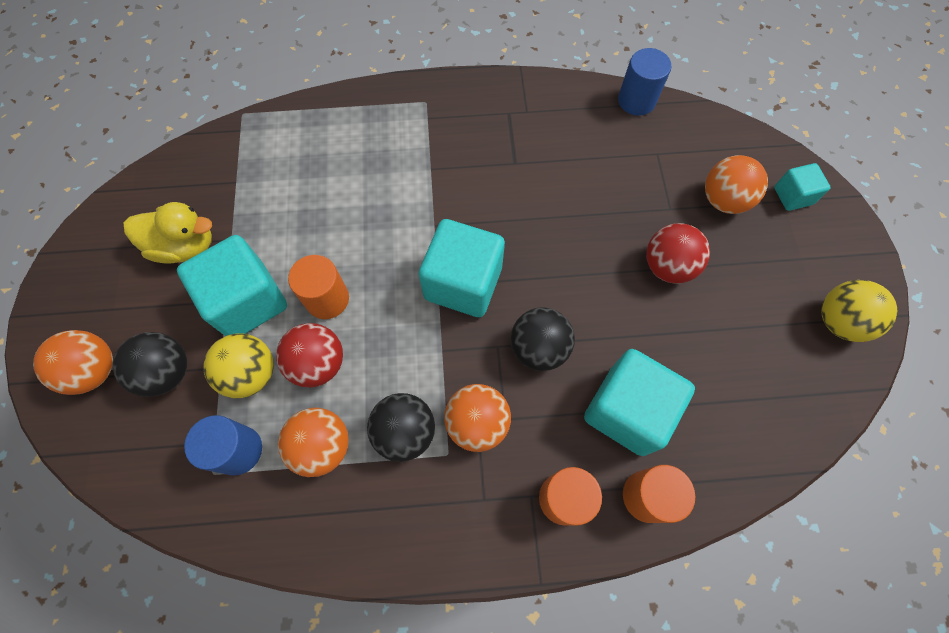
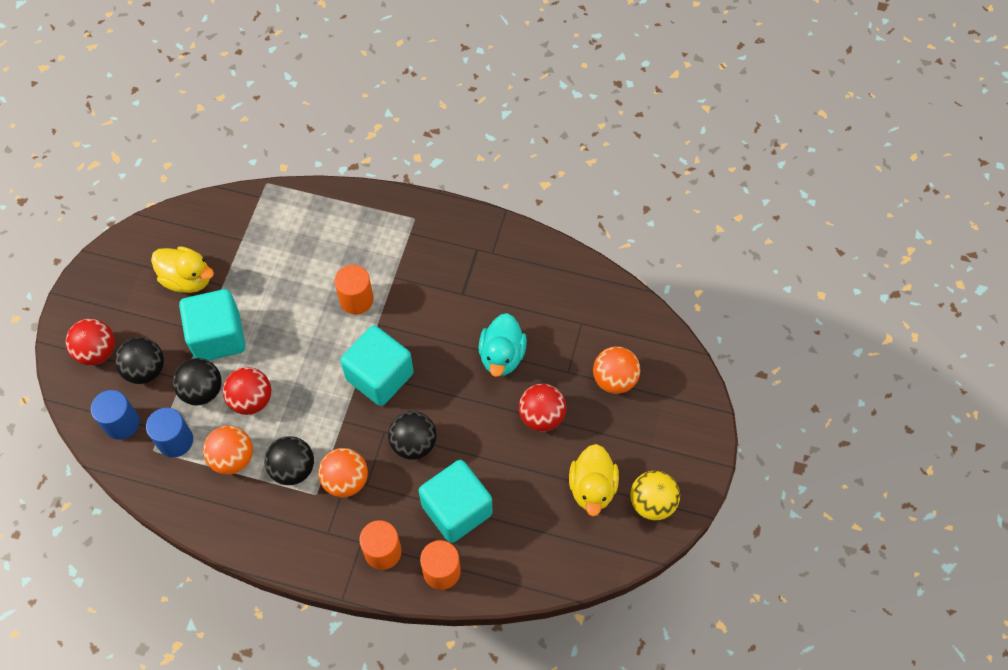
camera: 20 degrees right, 5 degrees down
orange ball [33,330,113,395] -> red ball [66,319,115,365]
yellow ball [203,333,274,398] -> black ball [173,358,222,406]
orange cylinder [288,255,349,319] -> orange cylinder moved to [335,265,374,315]
blue cylinder [618,48,672,116] -> blue cylinder moved to [91,390,140,440]
turquoise cube [774,163,831,211] -> none
none -> turquoise duck [479,313,527,377]
none -> yellow duck [569,444,619,516]

